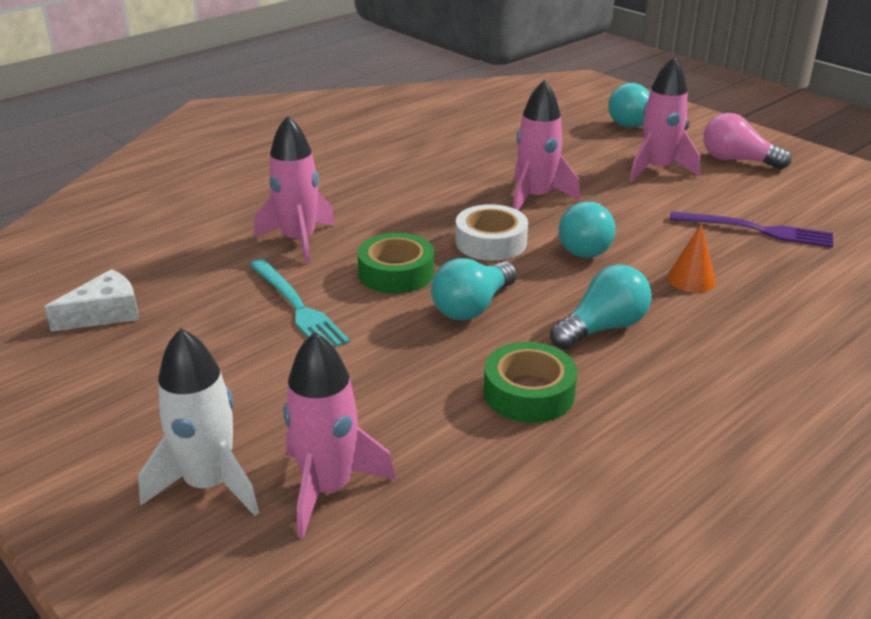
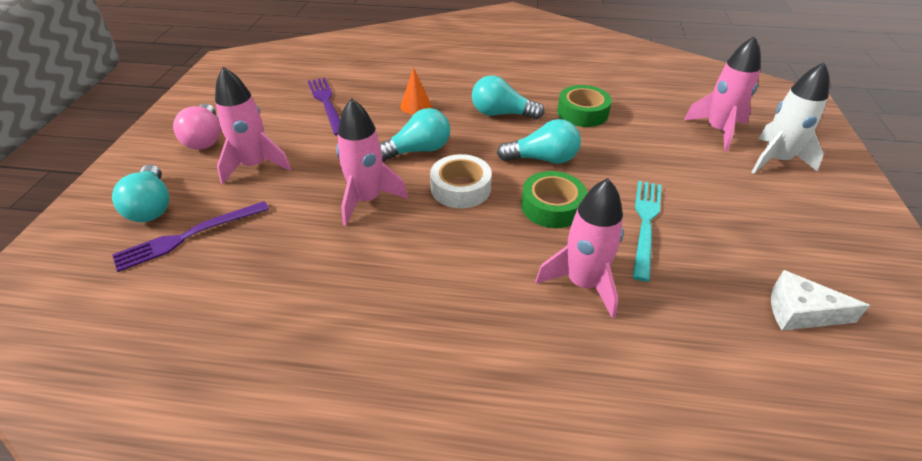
camera: 130 degrees left, 10 degrees up
none -> purple fork [112,201,269,272]

